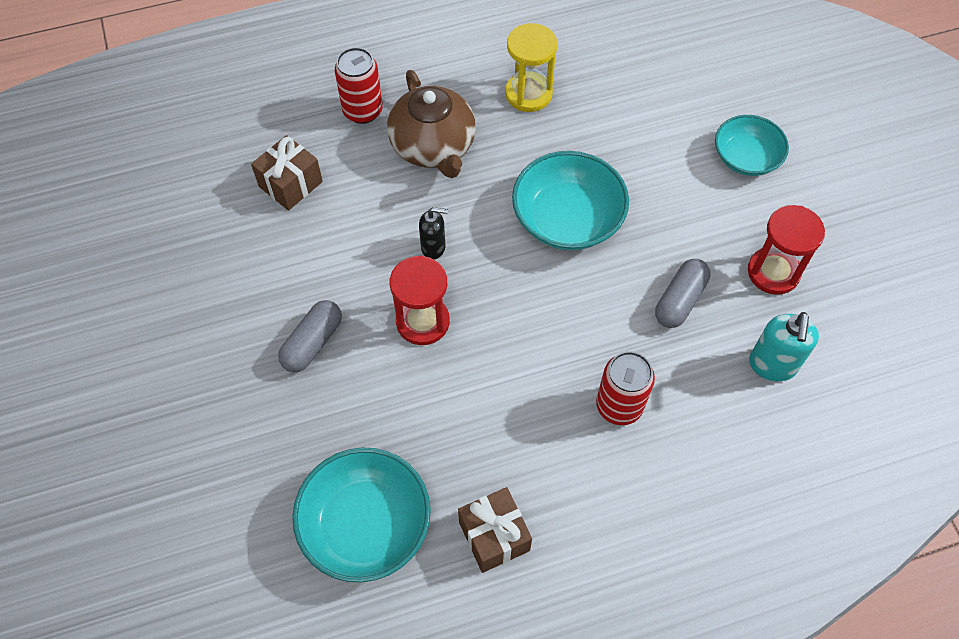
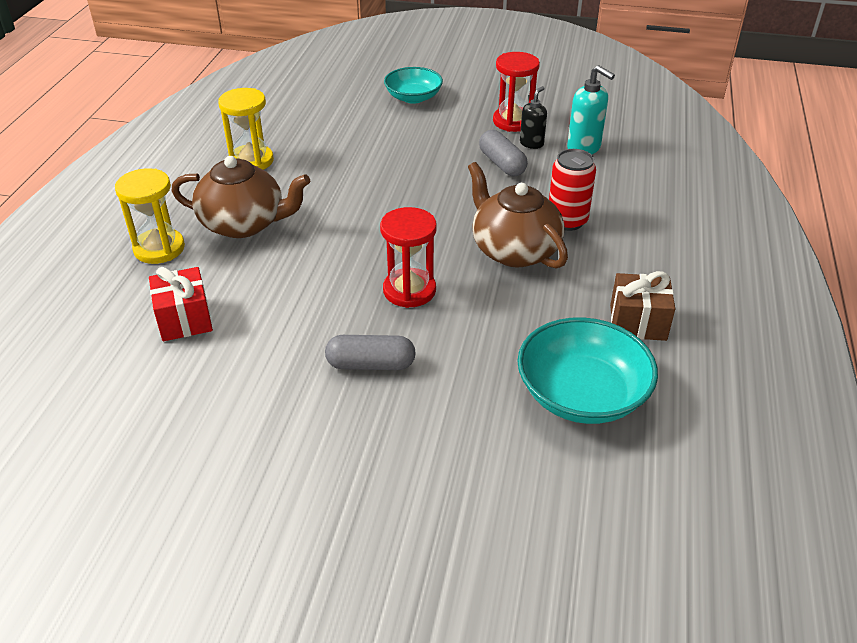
camera: 60 degrees left, 20 degrees down
brown gift [251,135,323,211] -> red gift [149,267,213,341]
grey capsule [278,300,342,372] -> grey capsule turned 60 degrees counterclockwise [325,335,416,370]
red can [335,47,383,124] -> yellow hourglass [115,168,185,264]
black soap dispenser [419,207,448,259] -> black soap dispenser moved to [520,86,547,149]
turquoise bowl [512,151,629,250] -> none
none -> brown teapot [468,162,568,269]

